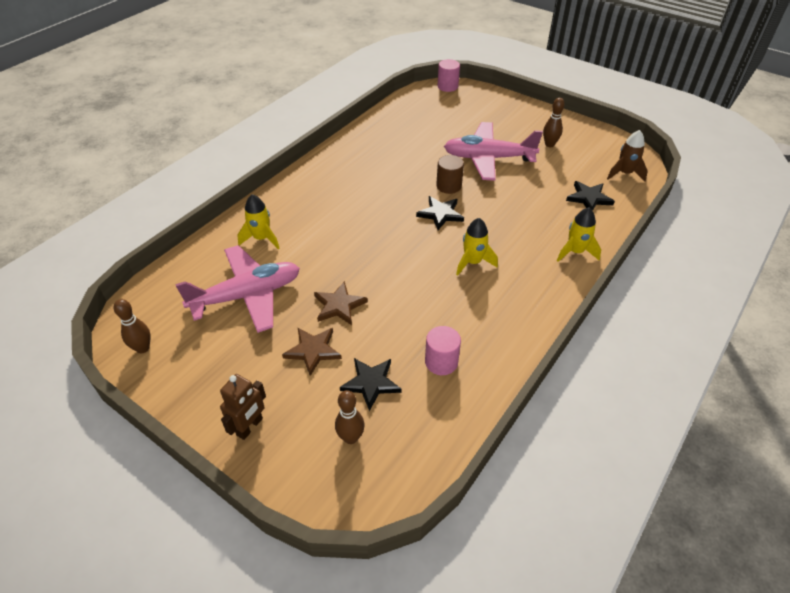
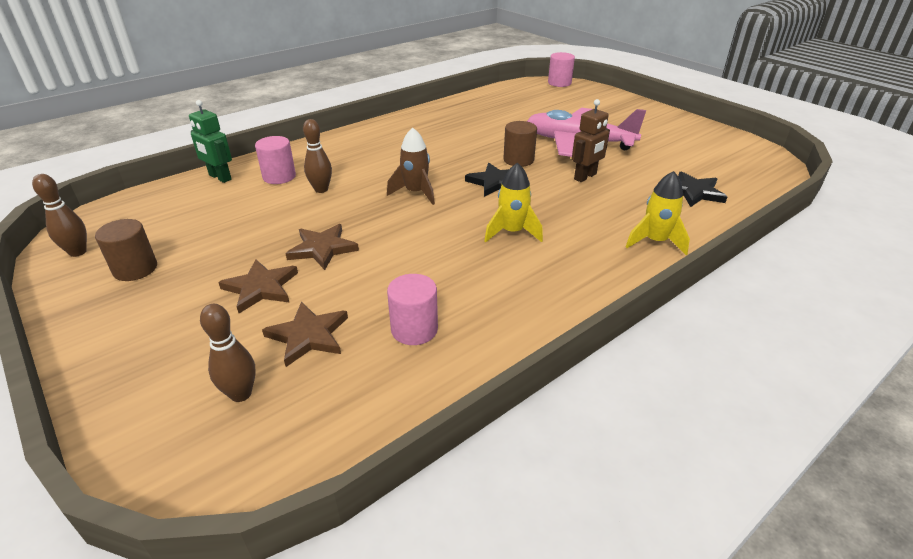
camera: 15 degrees right, 10 degrees down
pink plane [175,245,300,333] -> none
brown robot [220,374,266,440] -> brown robot moved to [572,99,610,182]
yellow rocket [238,194,279,249] -> pink cylinder [255,136,296,184]
black star [340,358,402,411] -> brown star [262,302,348,367]
brown bowling pin [543,98,565,147] -> brown bowling pin moved to [303,119,332,193]
brown rocket [607,130,648,181] -> brown rocket moved to [387,128,435,205]
none -> brown cylinder [95,219,157,281]
none -> green robot [189,100,232,183]

